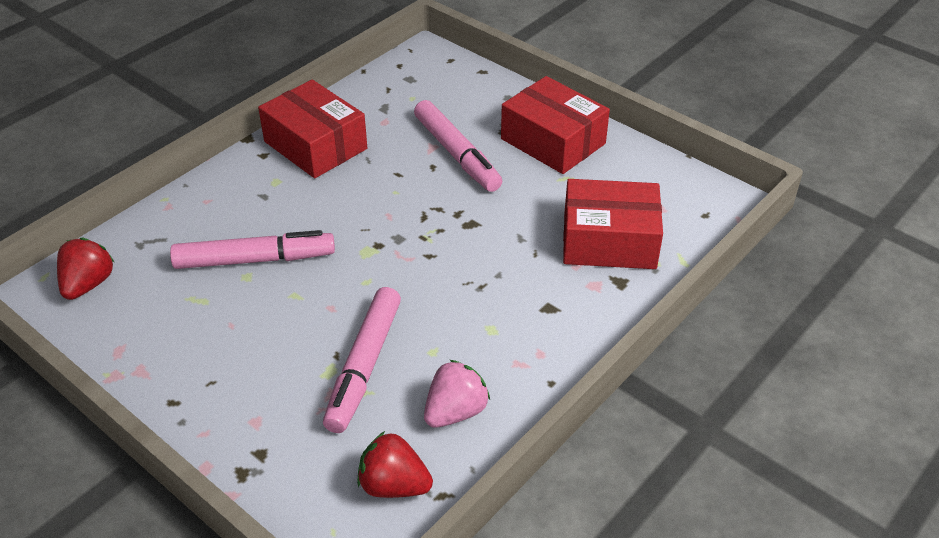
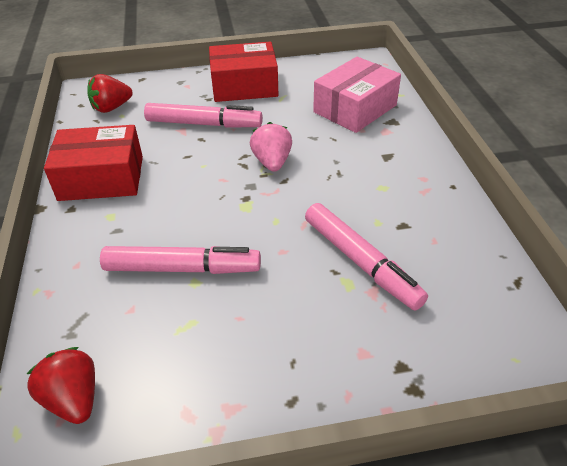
camera: 50 degrees left, 0 degrees up
pink marker [170,230,335,269] -> pink marker turned 60 degrees clockwise [100,246,261,274]
red strawberry [357,431,433,498] -> red strawberry moved to [87,74,133,113]
pink strawberry [424,360,490,428] -> pink strawberry moved to [250,122,292,172]
red box [563,179,663,269] -> pink box [313,57,401,133]

